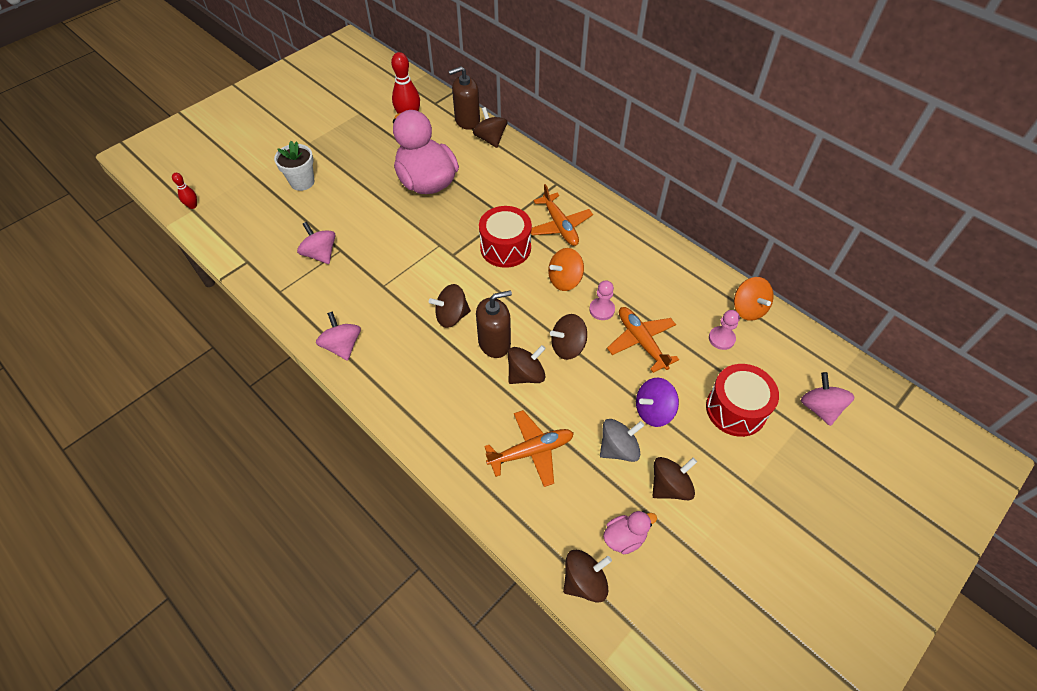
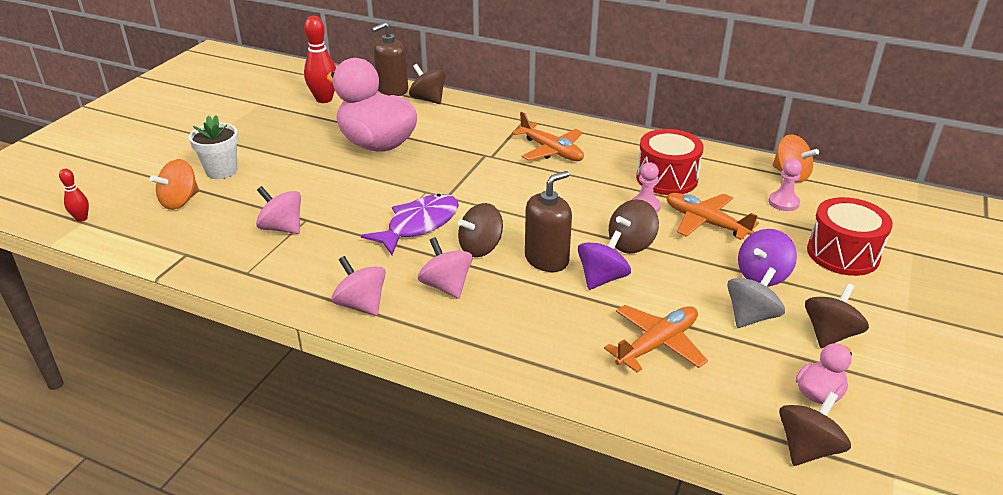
camera: 20 degrees left, 20 degrees down
red drum [479,206,532,268] -> red drum moved to [636,129,704,195]
brown spinning top [508,345,546,384] -> purple spinning top [578,231,631,290]
orange spinning top [548,248,584,291] -> orange spinning top moved to [150,159,199,210]
pink spinning top [801,372,855,426] -> pink spinning top moved to [418,237,472,299]
none -> purple fish [361,194,459,255]

